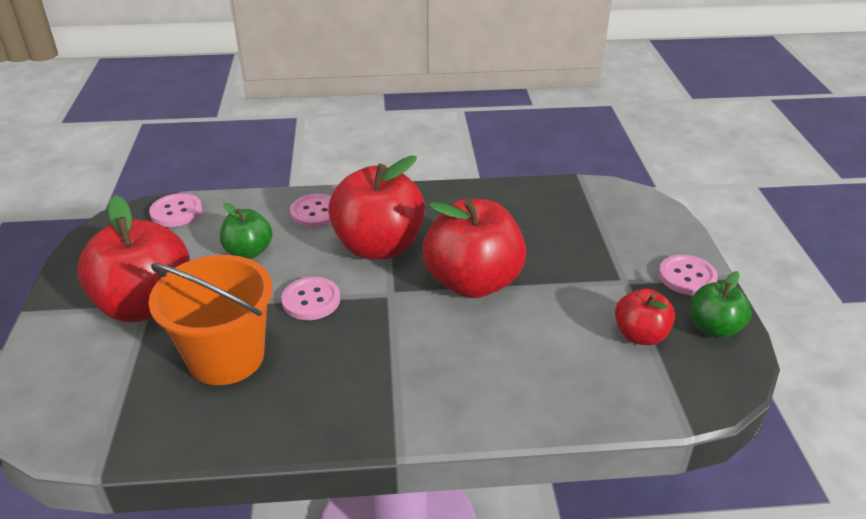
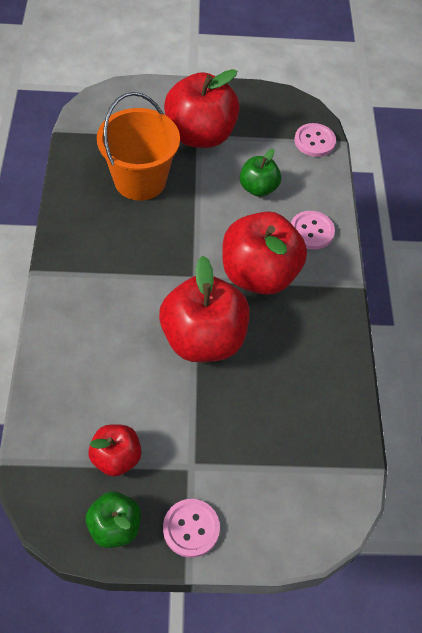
camera: 90 degrees right, 20 degrees up
pink button [281,277,340,320] -> none

